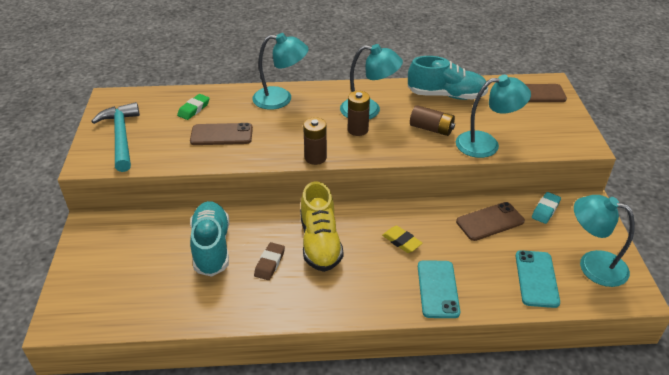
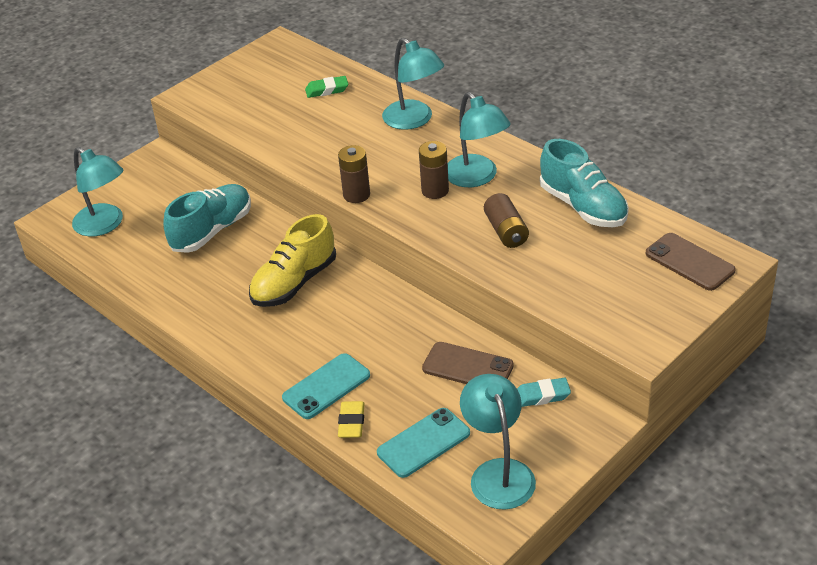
camera: 50 degrees right, 0 degrees up
turquoise hammer [91,102,140,172] -> none
brown phone [190,123,253,145] -> none
brown eraser [254,242,285,280] -> none
yellow eraser [382,226,423,253] -> yellow eraser moved to [338,401,365,438]
turquoise lamp [456,75,531,158] -> turquoise lamp moved to [72,147,124,236]

